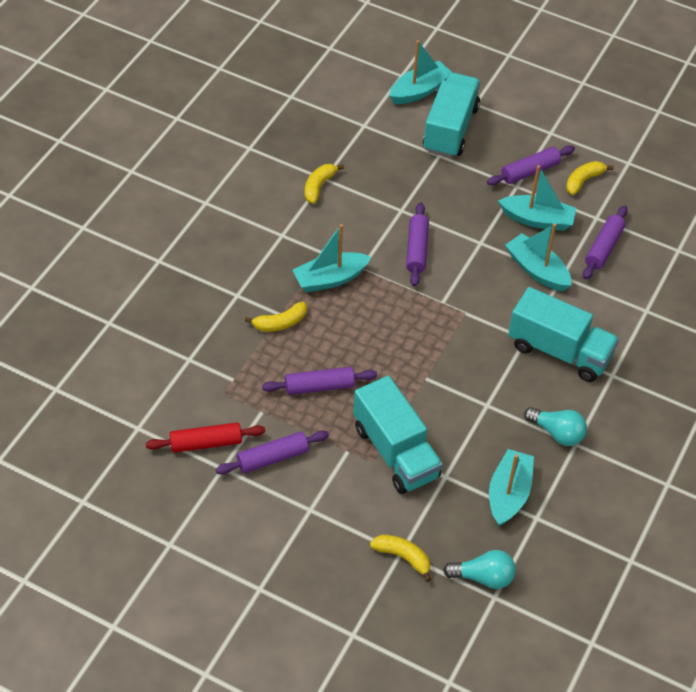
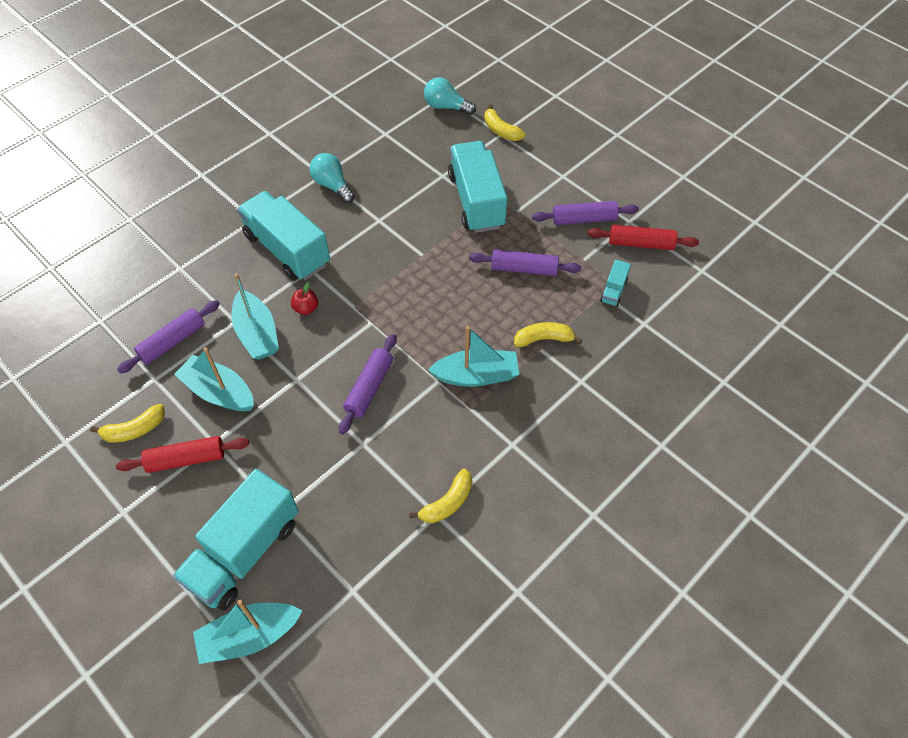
camera: 160 degrees left, 5 degrees up
purple rolling pin [487,145,575,186] -> red rolling pin [116,436,249,473]
turquoise boat [489,449,534,526] -> none
none -> red apple [291,282,318,315]
none -> turquoise truck [600,260,631,307]

